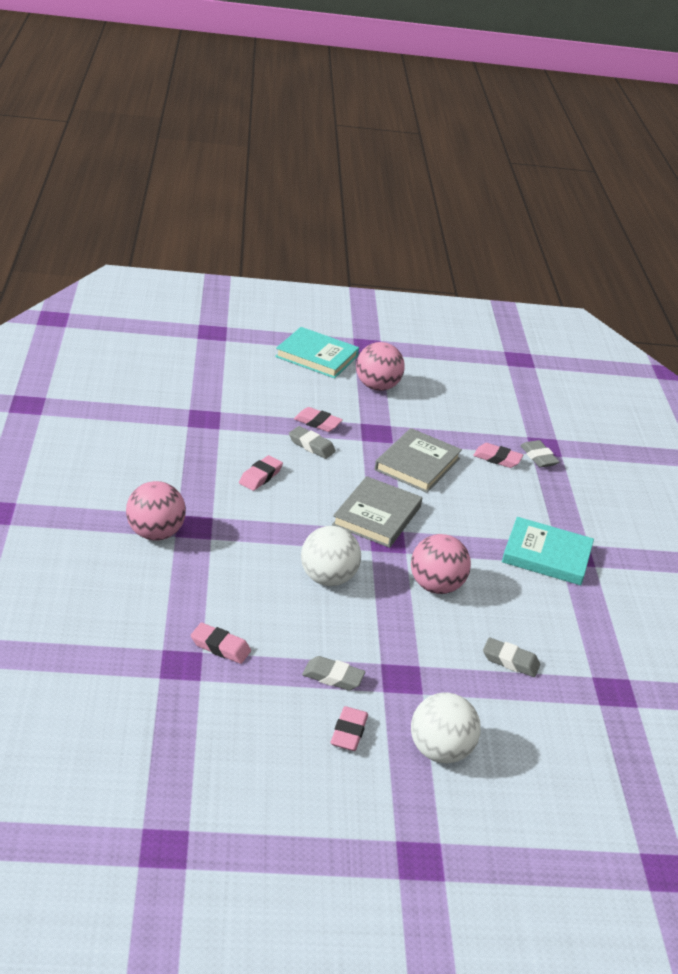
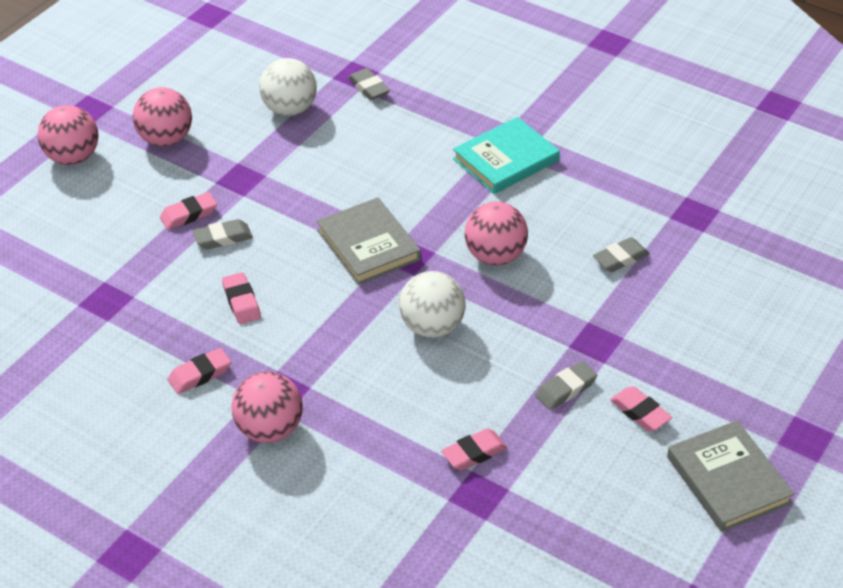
camera: 50 degrees left, 10 degrees up
turquoise book [275,327,359,378] -> pink ball [37,105,99,165]
grey book [375,428,462,493] -> grey book moved to [667,420,795,532]
white ball [411,692,481,763] -> white ball moved to [259,58,317,116]
pink eraser [473,443,523,468] -> pink eraser moved to [168,348,231,394]
grey eraser [520,440,559,467] -> grey eraser turned 45 degrees clockwise [348,68,390,100]

